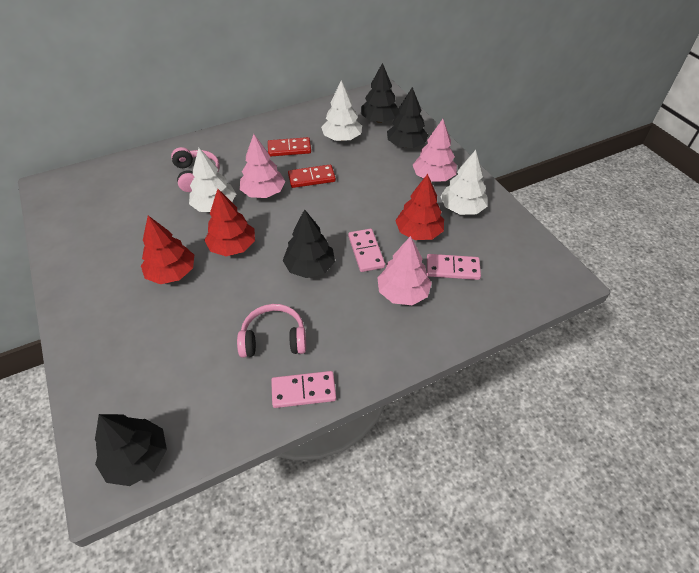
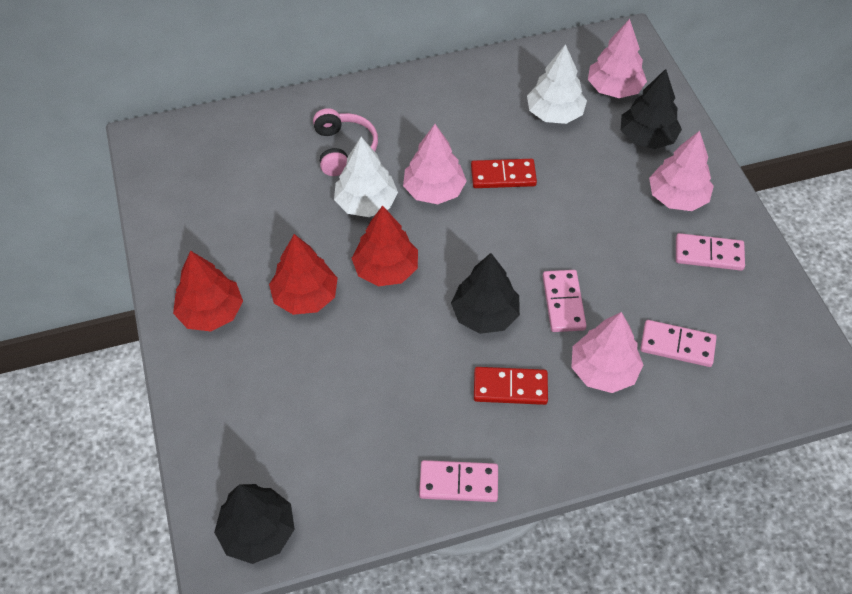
camera: 10 degrees right, 5 degrees up
pink headphones [237,304,306,358] -> none
red domino [268,137,311,157] -> red domino moved to [474,367,548,405]
black tree [361,63,399,123] -> pink tree [588,19,647,98]
red tree [395,174,444,240] -> red tree moved to [173,251,243,331]
white tree [440,150,487,215] -> pink domino [676,233,745,271]

